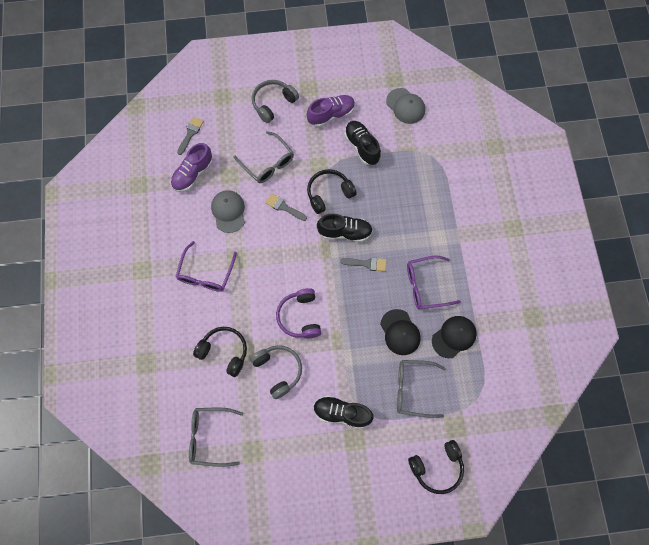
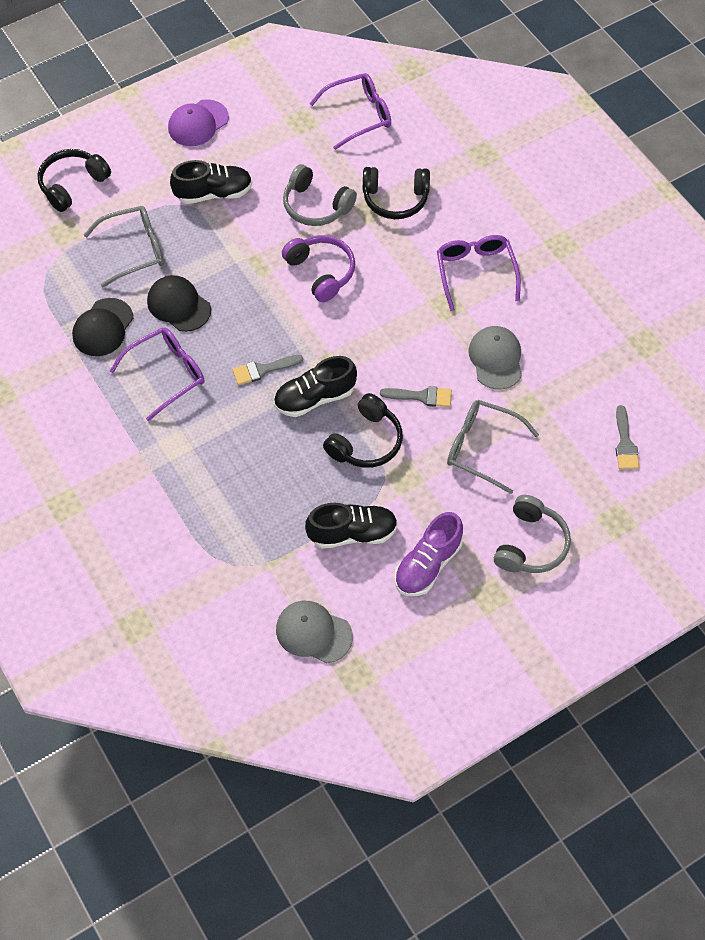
camera: 155 degrees right, 10 degrees down
purple shoe [171,143,213,192] -> none
grey glasses [189,407,243,467] -> purple glasses [309,73,391,150]
grey cap [211,190,245,233] -> grey cap turned 150 degrees counterclockwise [469,326,522,390]
black shoe [344,121,381,165] -> black shoe turned 45 degrees counterclockwise [305,503,398,549]
none -> purple cap [168,99,229,146]

